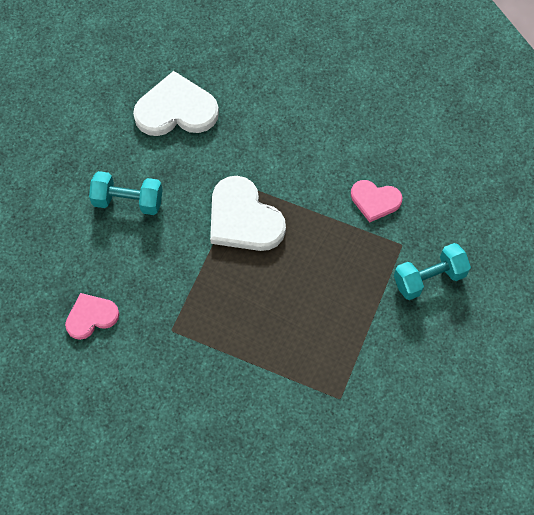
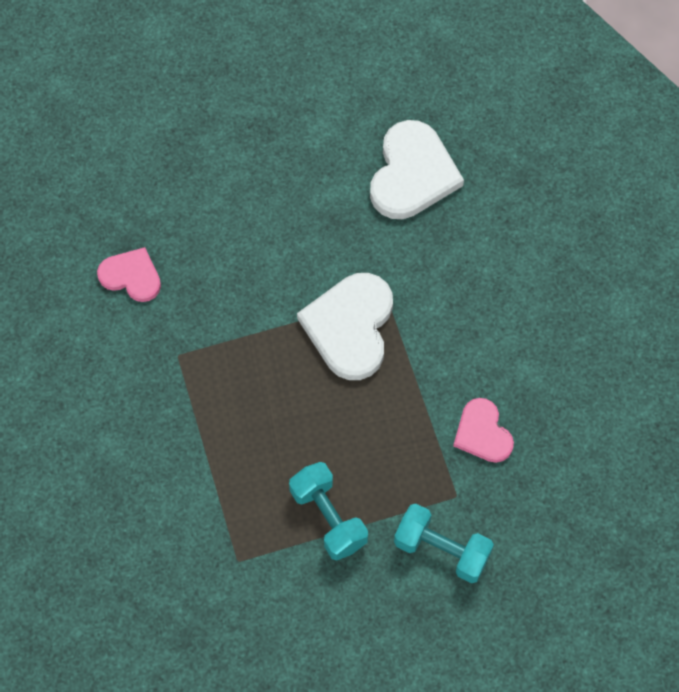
camera: 50 degrees right, 0 degrees up
turquoise dumbbell [89,171,163,215] -> turquoise dumbbell moved to [289,462,368,561]
white heart [133,71,219,136] -> white heart turned 60 degrees clockwise [370,120,464,219]

